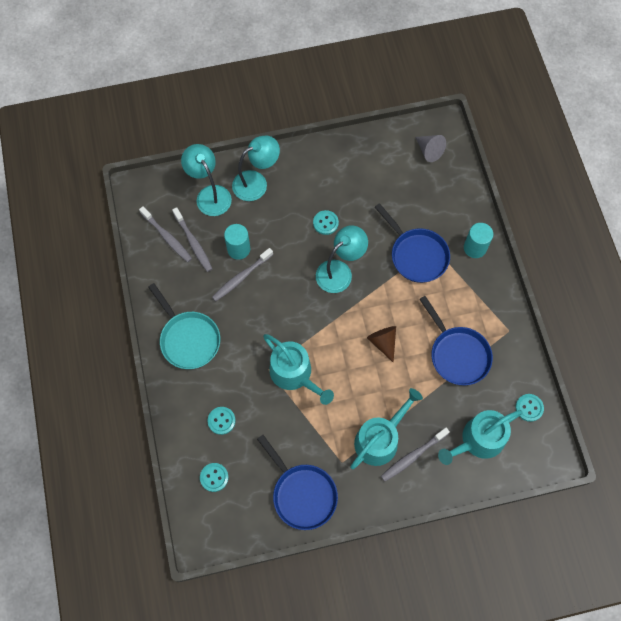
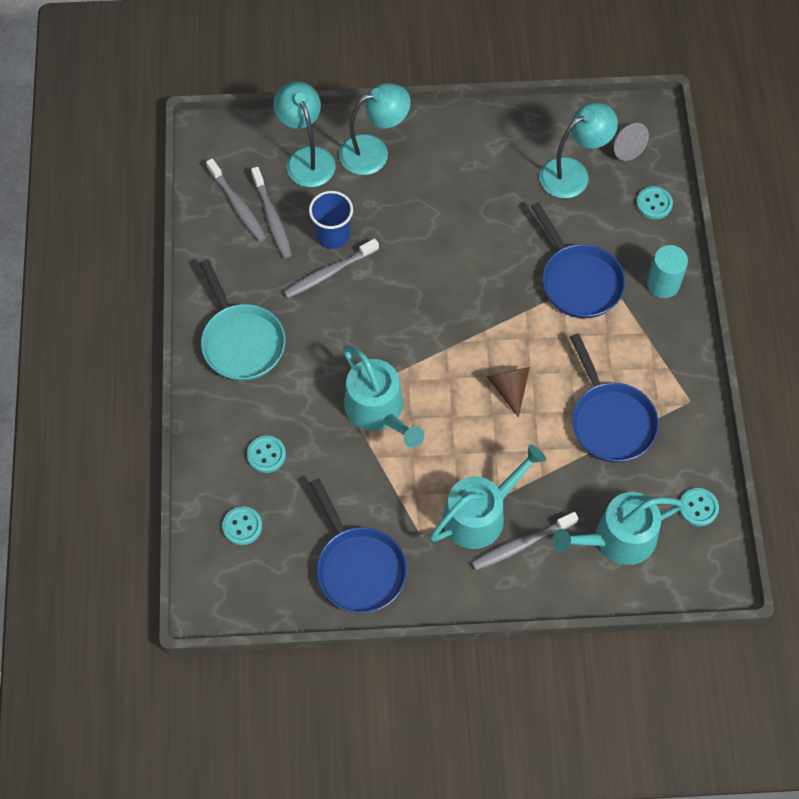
camera: 10 degrees right, 5 degrees down
turquoise cylinder [224,224,250,260] -> blue cup [309,191,353,249]
turquoise button [313,210,339,235] -> turquoise button moved to [636,186,673,219]
turquoise lamp [316,225,368,293] -> turquoise lamp moved to [539,103,618,198]

